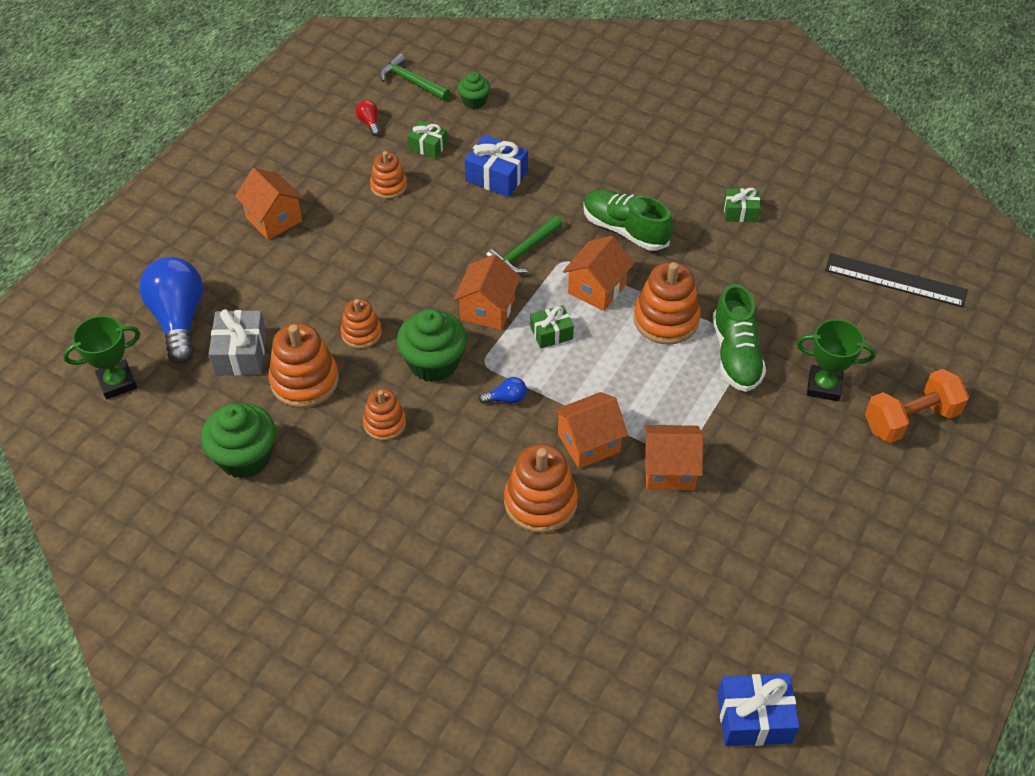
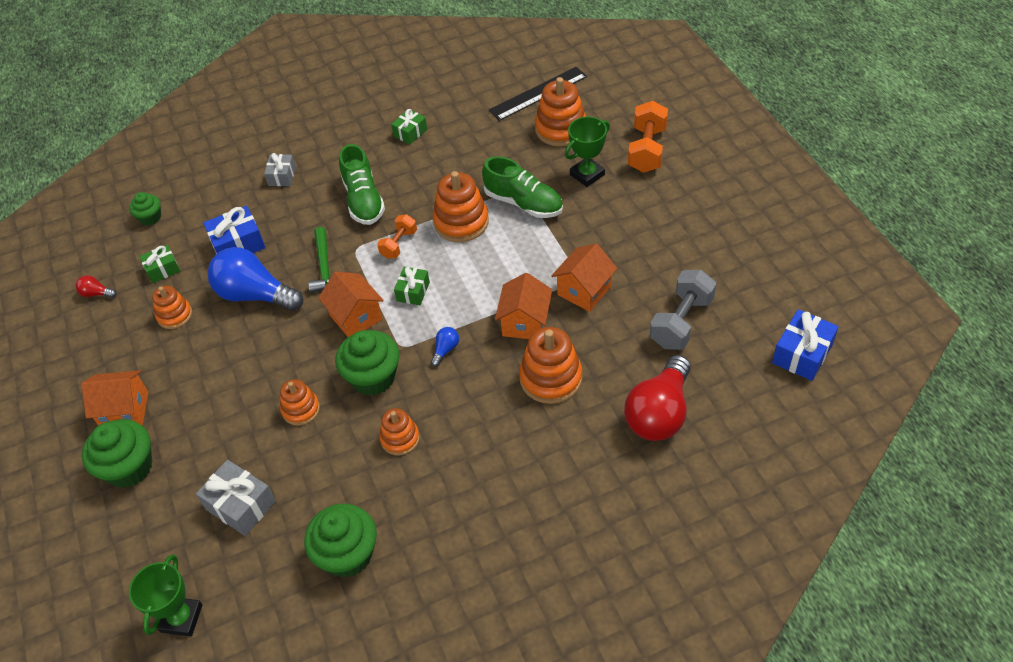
camera: 50 degrees left, 0 degrees up
blue light bulb [139,257,203,364] -> blue light bulb moved to [207,247,303,311]
orange stacking toy [268,323,339,408] -> orange stacking toy moved to [535,77,586,147]
green hammer [380,53,450,101] -> none
orange house [563,236,634,311] -> orange dumbbell [377,214,417,259]
green shoe [583,189,673,251] -> green shoe turned 90 degrees counterclockwise [339,144,385,225]
none -> green cupcake [82,419,153,488]
none -> grey gift [264,153,296,186]
none -> red light bulb [624,355,691,441]
none -> grey dumbbell [650,270,717,350]

